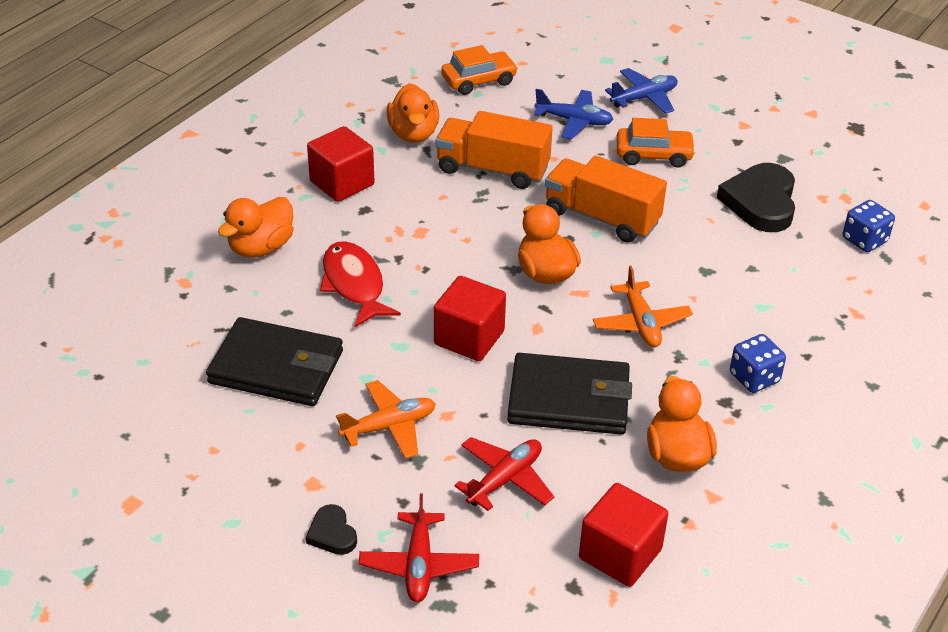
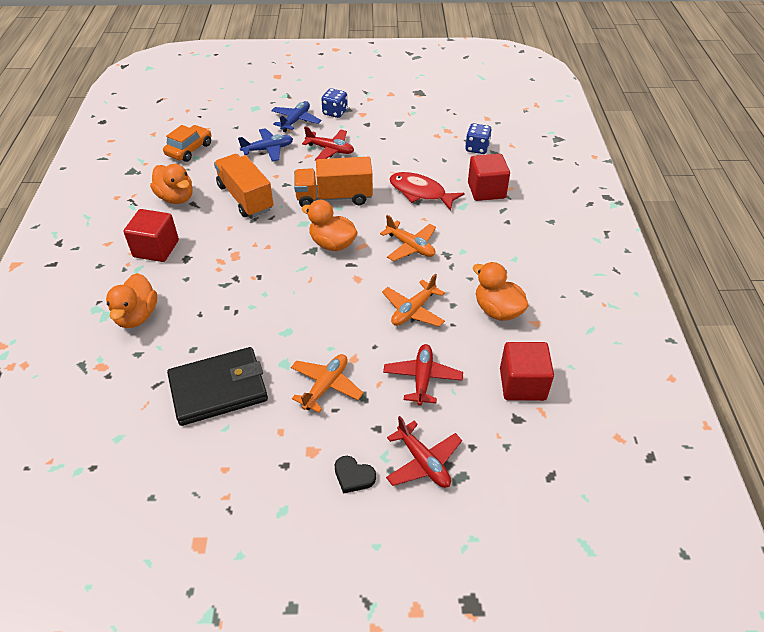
camera: 35 degrees left, 5 degrees up
red fish [320,241,401,327] -> red fish moved to [389,172,465,211]
red cube [434,276,506,361] -> red cube moved to [468,154,510,201]
orange truck [436,111,553,189] -> orange truck turned 75 degrees clockwise [214,154,274,217]
black wallet [507,353,632,435] -> orange plane [382,273,445,327]
orange car [617,118,696,168] -> red plane [302,127,354,161]
black heart [717,163,795,232] -> none
blue dice [730,334,786,393] -> blue dice moved to [321,88,348,118]

